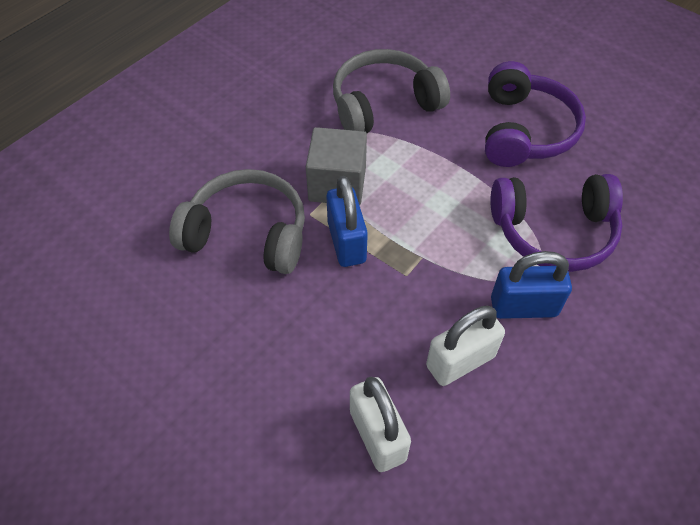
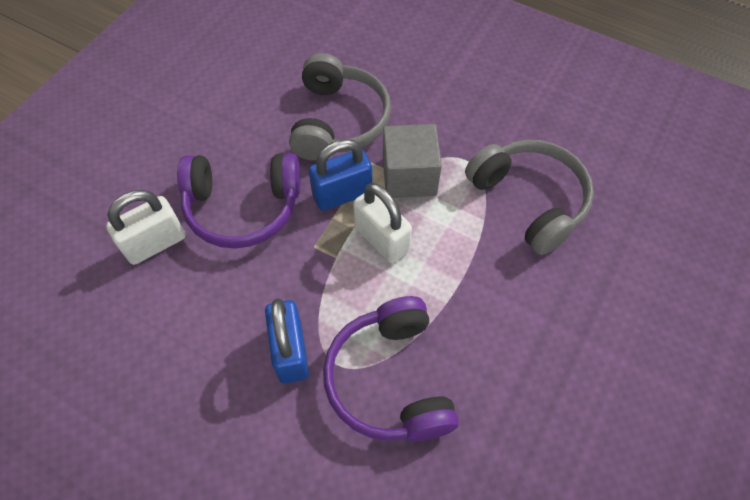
camera: 80 degrees right, 5 degrees up
white padlock [426,306,505,386] -> white padlock moved to [353,183,412,263]
purple headphones [485,61,586,167] -> purple headphones moved to [177,153,300,249]

